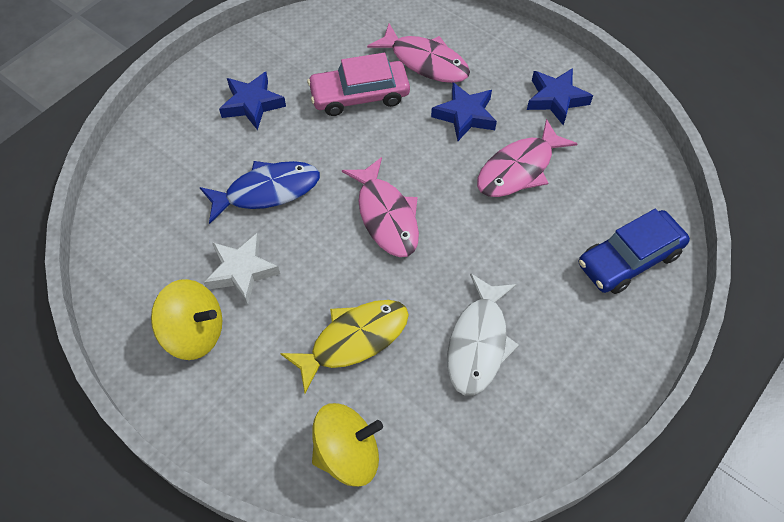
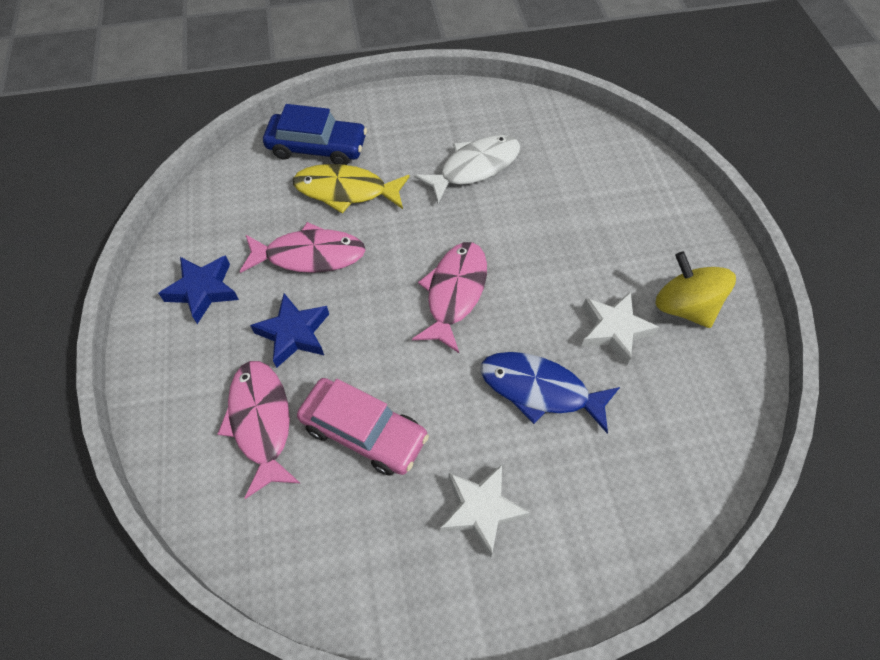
camera: 140 degrees left, 0 degrees up
blue star [219,72,286,130] -> white star [440,465,530,557]
yellow fish [280,300,409,393] -> yellow fish moved to [293,164,410,213]
yellow spinning top [312,403,383,487] -> none

